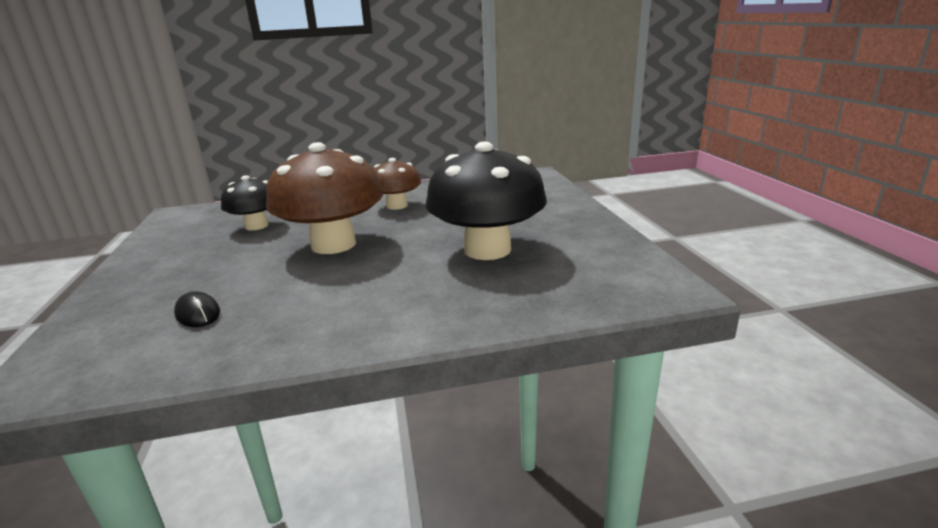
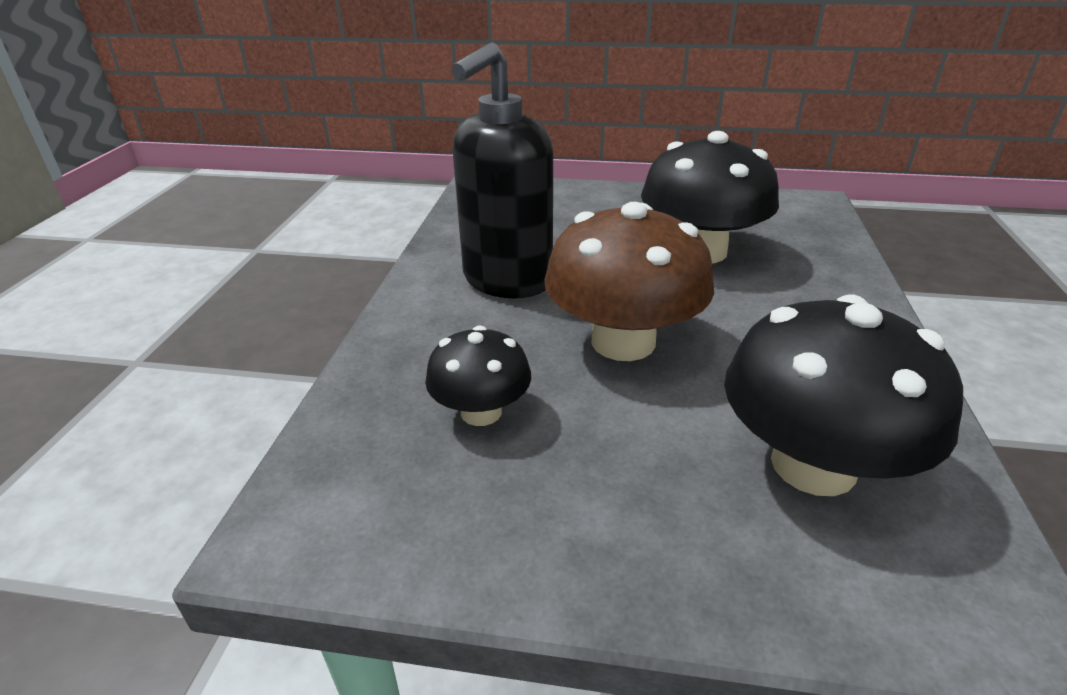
camera: 70 degrees left, 10 degrees up
black mouse [174,291,220,327] -> black mushroom [724,295,963,496]
brown mushroom [374,158,421,210] -> black soap dispenser [451,42,553,298]

